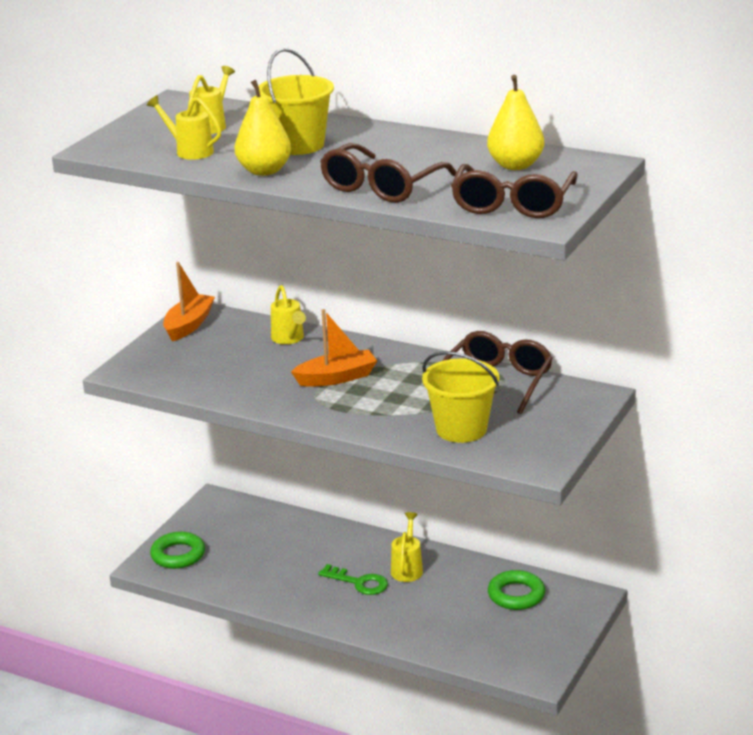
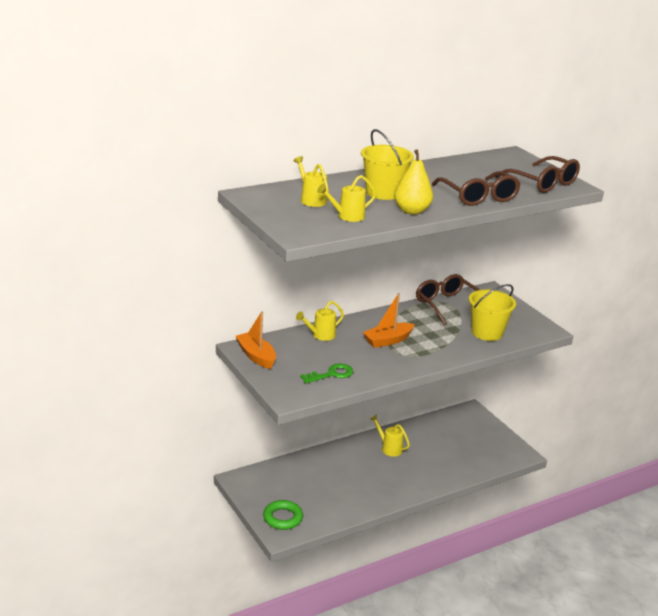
camera: 60 degrees left, 0 degrees up
yellow watering can [271,285,306,344] -> yellow watering can turned 135 degrees clockwise [296,301,344,341]
orange boat [291,309,377,387] -> orange boat turned 135 degrees counterclockwise [363,293,415,348]
green key [318,564,388,595] -> green key moved to [300,364,353,384]
yellow pear [487,75,544,170] -> none
green ring [488,570,545,610] -> none

